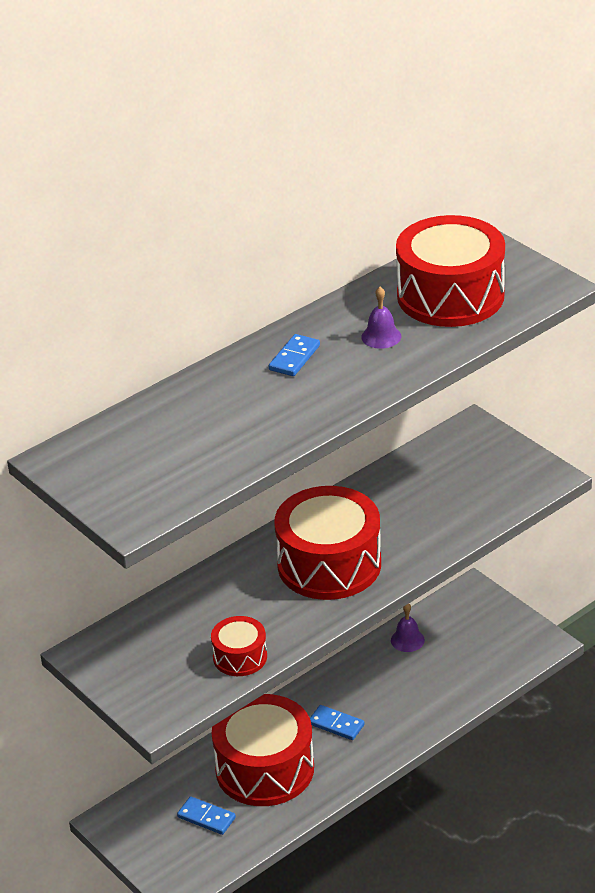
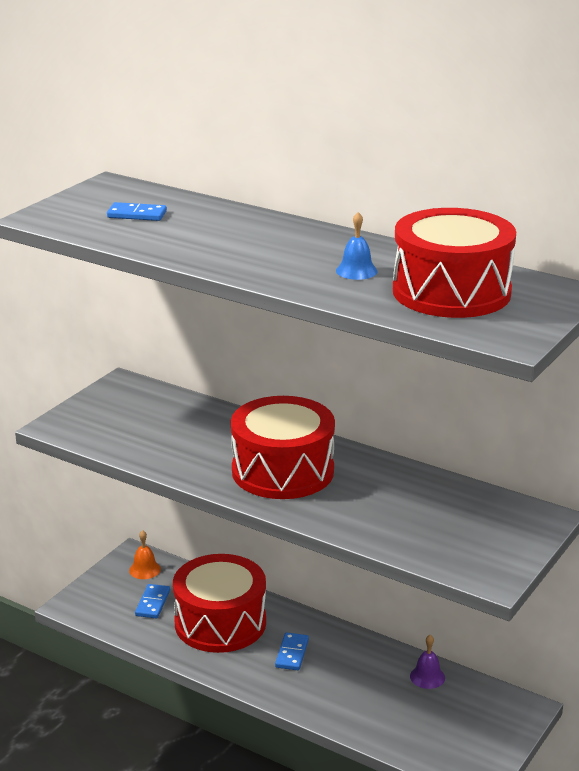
camera: 70 degrees right, 10 degrees down
red drum [211,616,267,676] -> none
blue domino [269,334,320,376] -> blue domino moved to [107,202,167,221]
purple bell [361,287,401,349] -> blue bell [336,212,378,280]
none -> orange bell [129,530,161,579]

